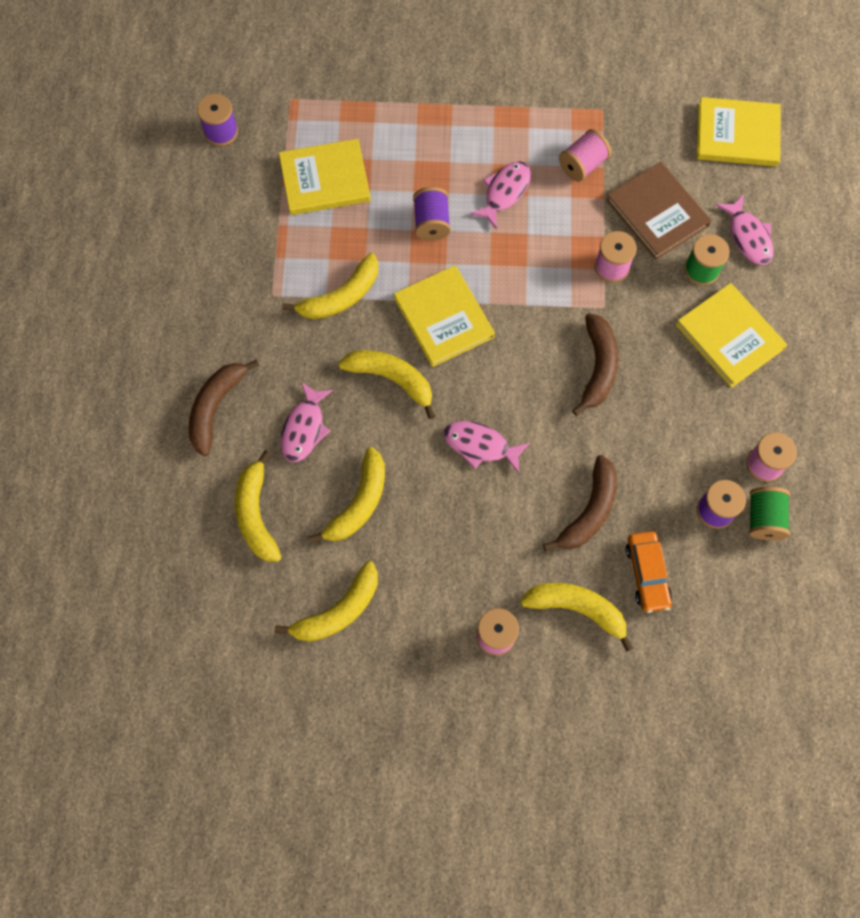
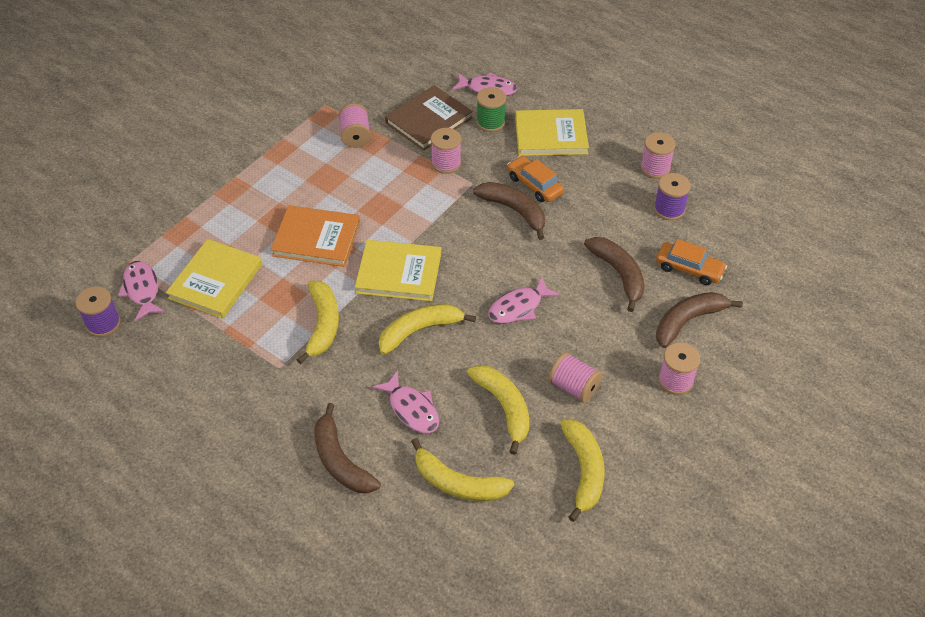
camera: 55 degrees left, 20 degrees down
purple spool [413,187,451,241] -> orange book [271,205,360,267]
pink fish [470,161,531,229] -> pink fish moved to [118,261,165,321]
yellow banana [520,583,633,652] -> brown banana [656,292,743,348]
brown book [606,162,711,260] -> brown book turned 45 degrees counterclockwise [385,85,473,151]
yellow book [697,97,781,167] -> none
green spool [749,487,790,540] -> none
none -> orange car [507,156,564,202]
none -> pink spool [548,352,602,403]

